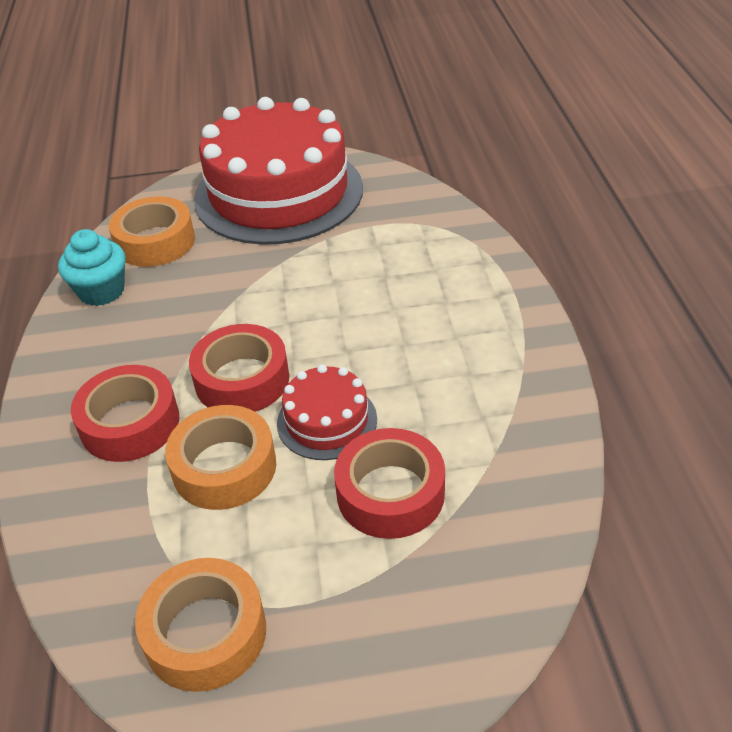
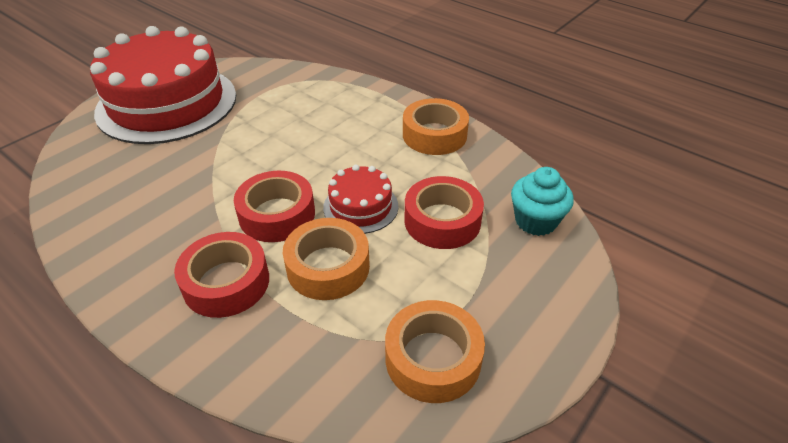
camera: 45 degrees left, 0 degrees up
turquoise cupcake [58,229,126,306] -> turquoise cupcake moved to [511,167,574,236]
orange tape [109,196,195,267] -> orange tape moved to [403,98,469,155]

